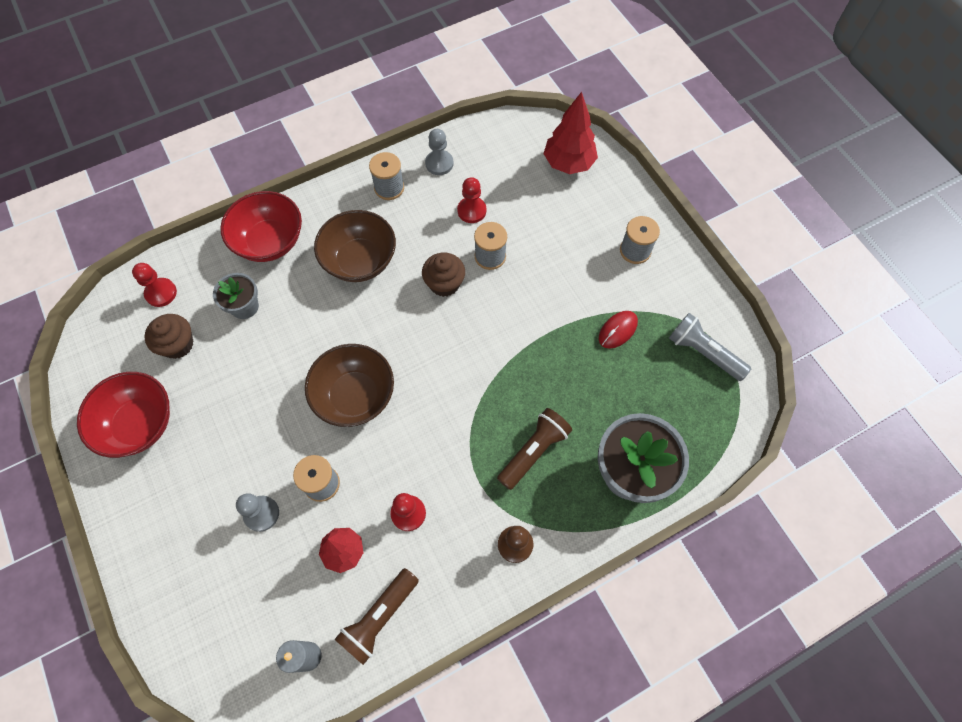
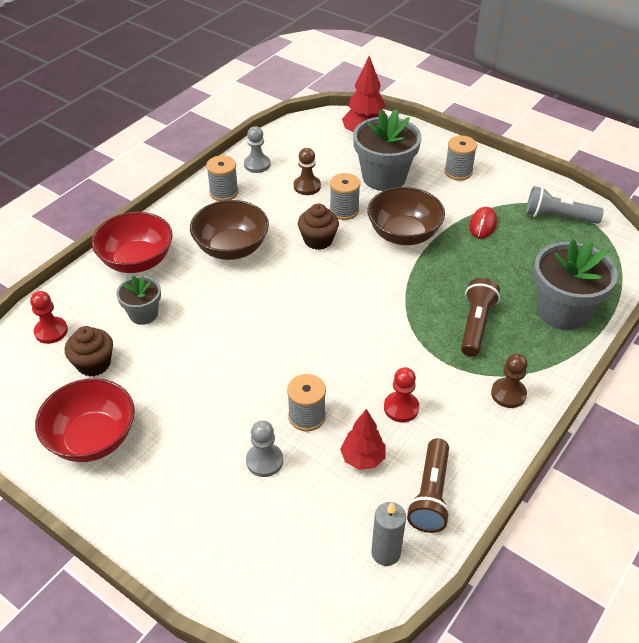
camera: 25 degrees left, 20 degrees down
brown bowl [305,344,394,427] -> brown bowl moved to [367,187,445,245]
red pawn [457,177,486,223] -> brown pawn [294,148,321,195]
none -> grey flower pot [353,109,421,191]

